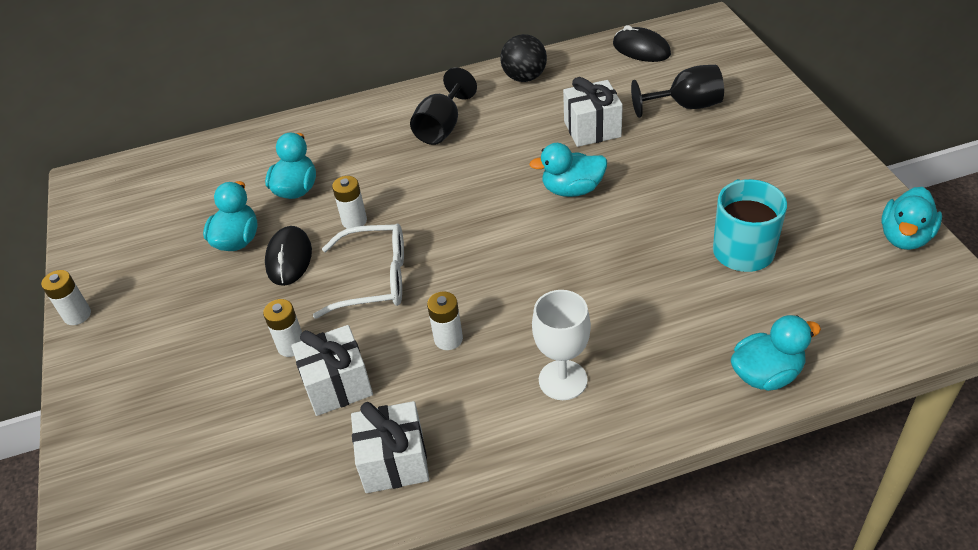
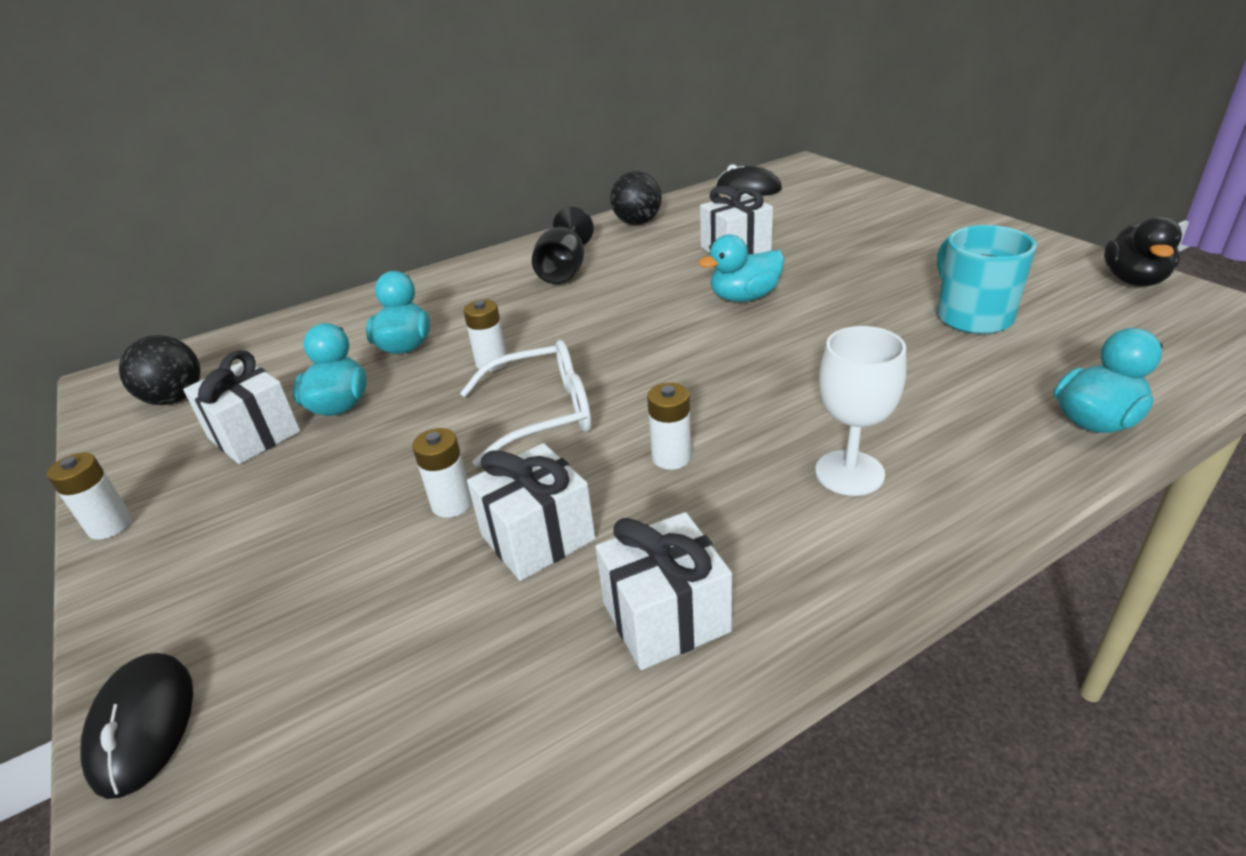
camera: 15 degrees left, 10 degrees down
black mouse [265,226,312,286] -> black mouse moved to [80,653,193,799]
black goblet [631,65,724,118] -> none
turquoise duck [881,187,942,250] -> black duck [1104,216,1182,286]
none -> black ball [119,335,201,405]
none -> white gift [183,350,300,464]

